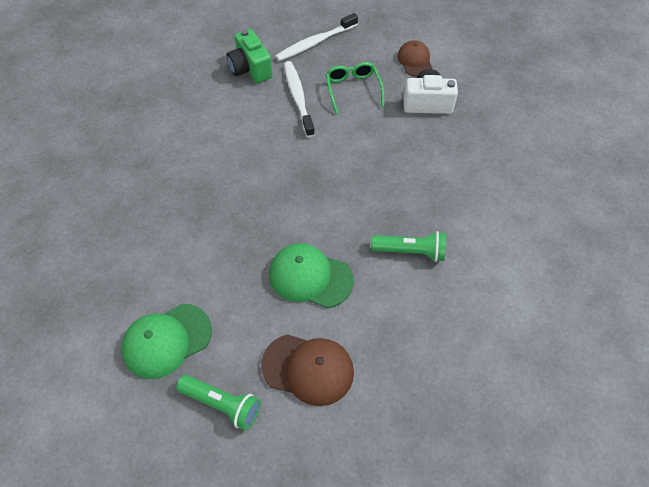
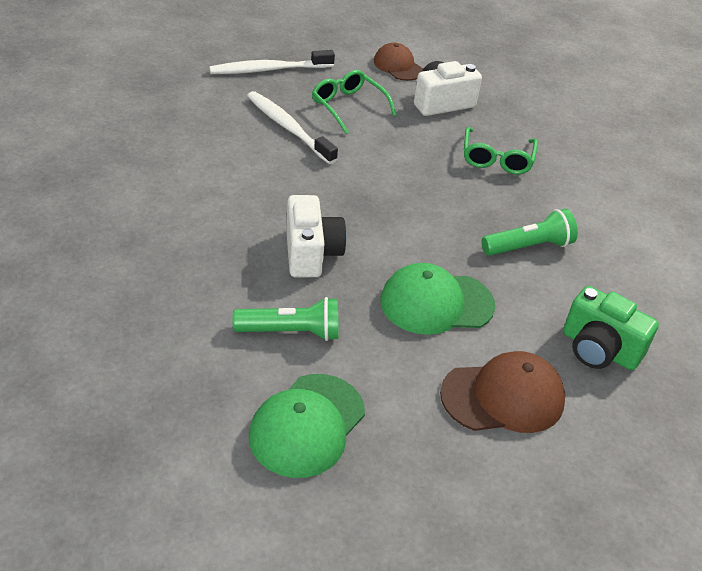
camera: 30 degrees left, 15 degrees down
green flashlight [176,375,261,431] -> green flashlight moved to [232,297,339,341]
green camera [227,29,273,83] -> green camera moved to [563,286,659,370]
white toothbrush [275,13,358,61] -> white toothbrush turned 45 degrees clockwise [209,50,335,74]
none -> white camera [286,195,347,277]
none -> green glasses [464,127,538,175]

